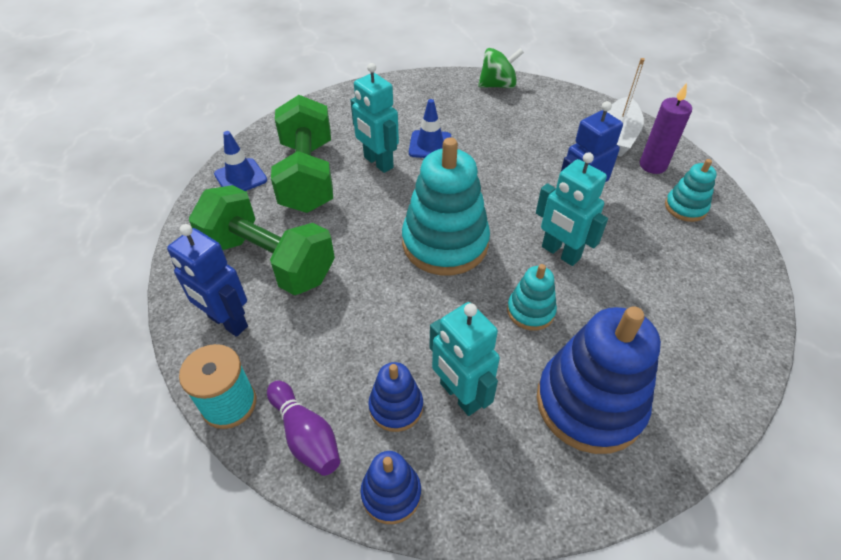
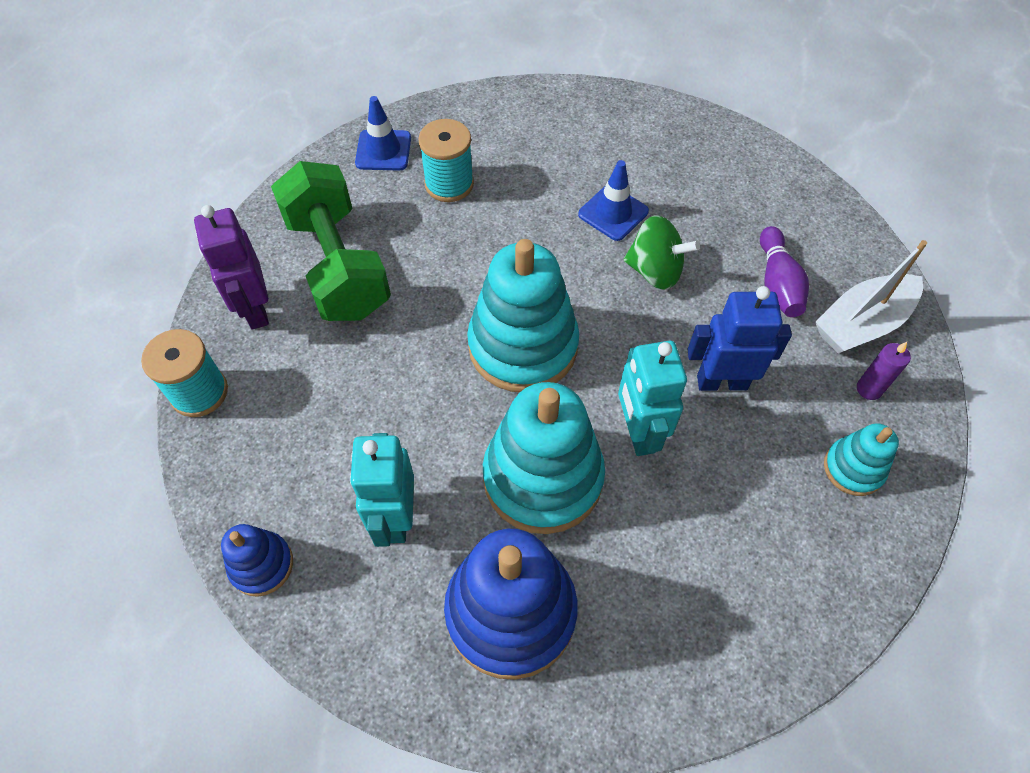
camera: 35 degrees right, 10 degrees up
blue robot [167,224,248,337] -> purple robot [194,205,269,329]
purple bowling pin [267,380,340,476] -> purple bowling pin moved to [760,226,809,317]
green dumbbell [271,95,333,213] -> turquoise spool [418,119,474,202]
turquoise robot [350,63,399,173] -> none
blue stacking toy [368,362,423,432] -> none
green spinning top [478,48,524,88] -> green spinning top moved to [624,215,700,290]
turquoise stacking toy [507,264,557,330] -> turquoise stacking toy [483,382,605,534], size x1.99
purple candle [640,83,692,174] -> purple candle [857,342,911,400], size x0.65

